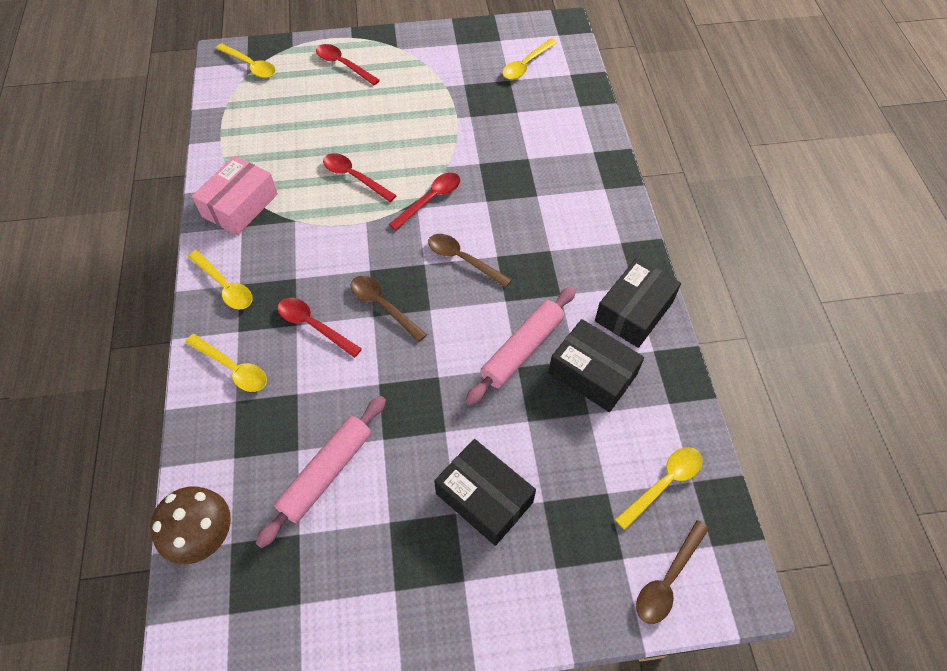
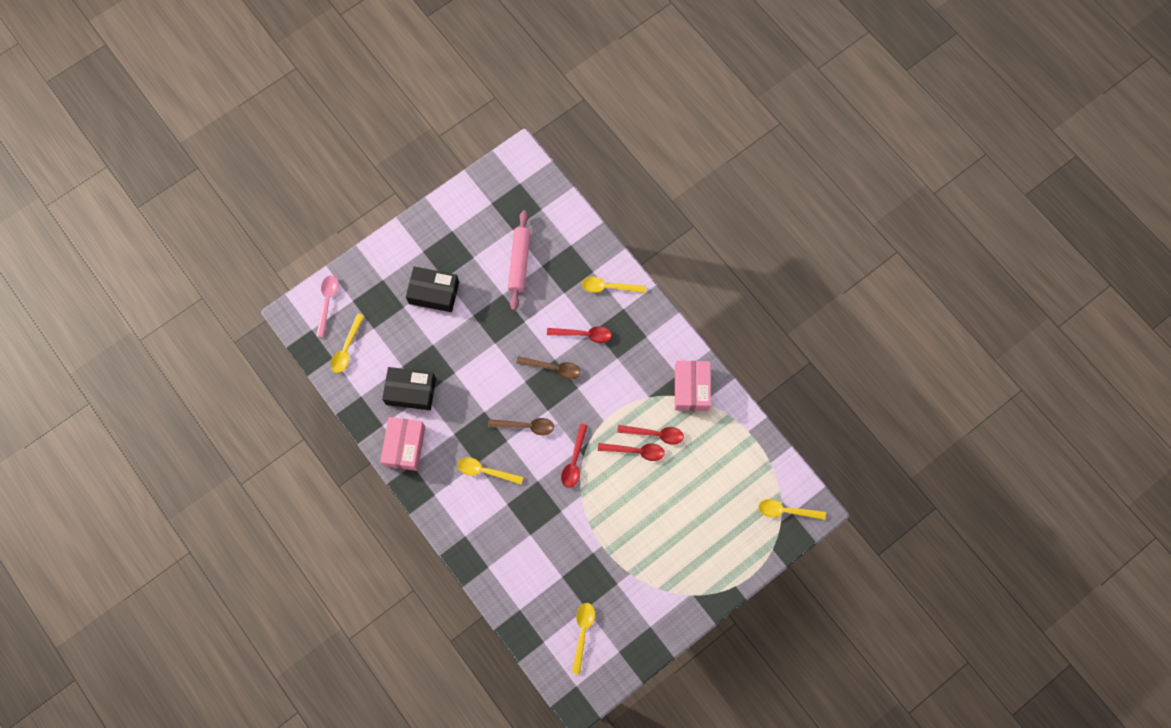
camera: 150 degrees right, 15 degrees up
brown mushroom [150,487,231,564] -> none
yellow spoon [188,250,252,310] -> yellow spoon moved to [457,457,523,484]
red spoon [316,44,380,85] -> red spoon moved to [617,425,684,445]
pink rolling pin [465,286,576,405] -> none
black box [595,258,681,348] -> pink box [380,417,425,471]
brown spoon [636,520,709,624] -> pink spoon [316,275,339,337]

